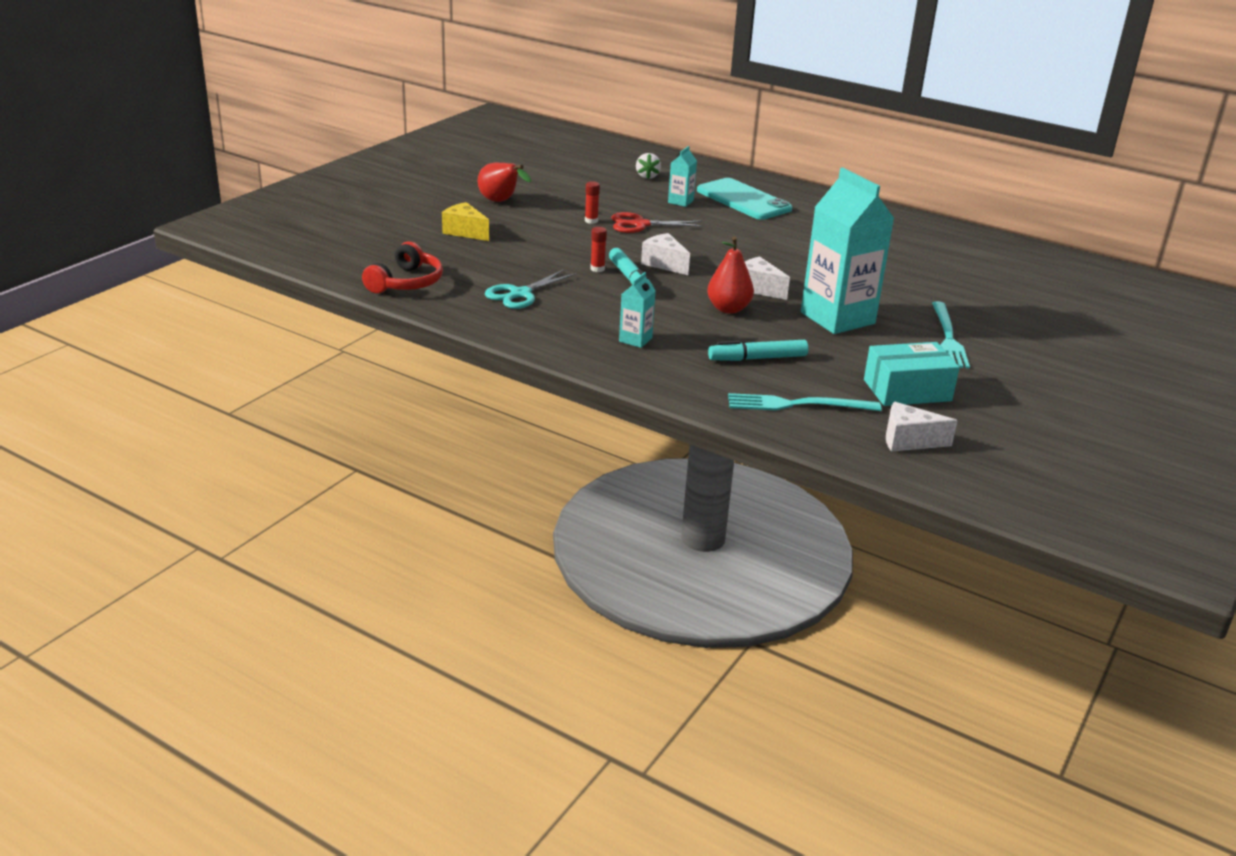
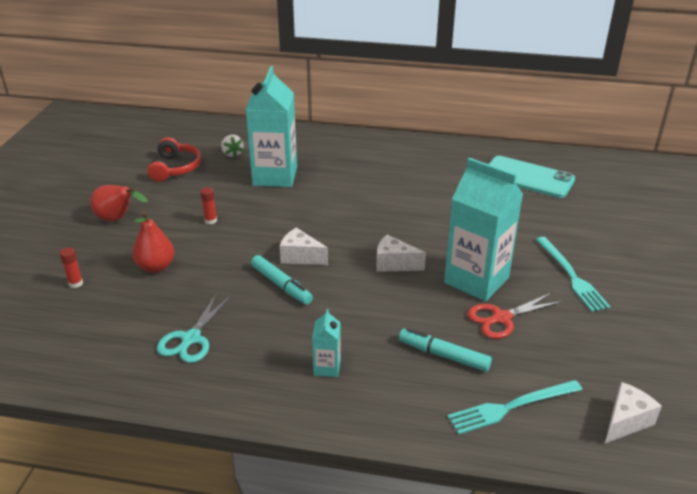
camera: 20 degrees left, 5 degrees up
red headphones [362,242,443,293] -> red headphones moved to [147,137,202,182]
yellow cheese [442,202,489,241] -> none
red glue stick [590,227,607,272] -> red glue stick moved to [60,247,83,288]
red scissors [611,212,704,233] -> red scissors moved to [467,293,563,339]
turquoise carton [668,146,697,207] -> turquoise carton [245,66,297,187], size x2.25
turquoise phone [697,178,792,220] -> turquoise phone moved to [489,156,575,198]
red pear [707,237,754,314] -> red pear moved to [132,211,174,273]
turquoise marker [708,340,808,361] -> turquoise marker turned 60 degrees clockwise [399,328,492,372]
turquoise box [864,342,960,406] -> none
white cheese [886,402,958,452] -> white cheese turned 150 degrees clockwise [605,382,662,443]

